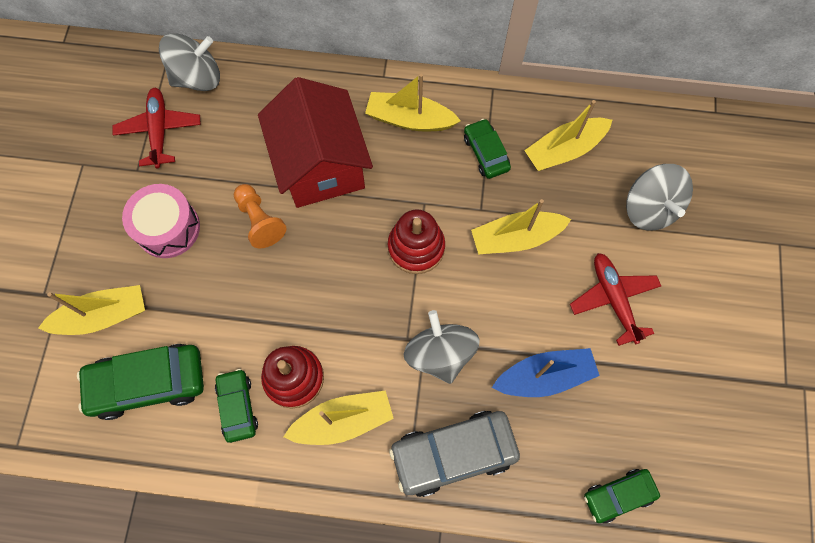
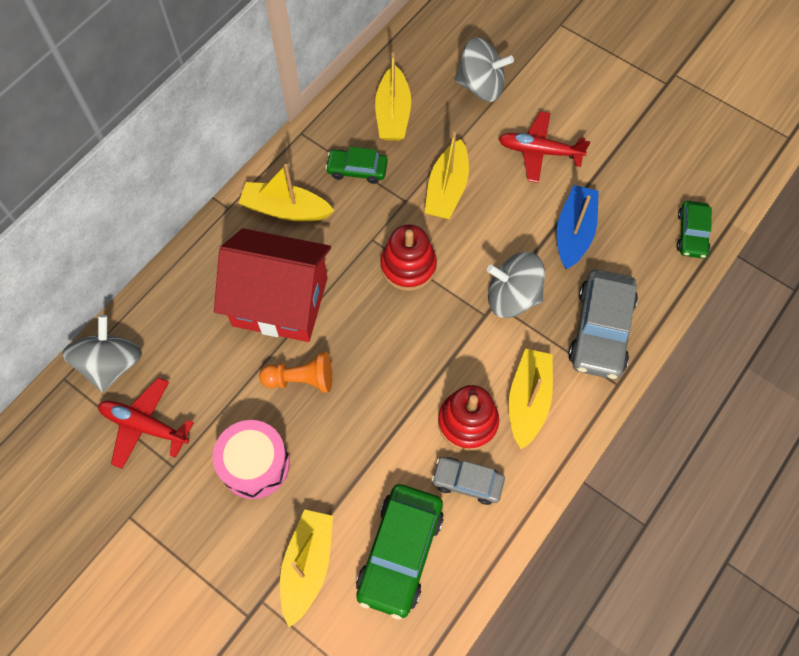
camera: 60 degrees left, 5 degrees down
green car [215,369,258,443] -> grey car [432,457,505,505]
yellow boat [365,74,461,132] -> yellow boat turned 60 degrees clockwise [239,164,334,221]

